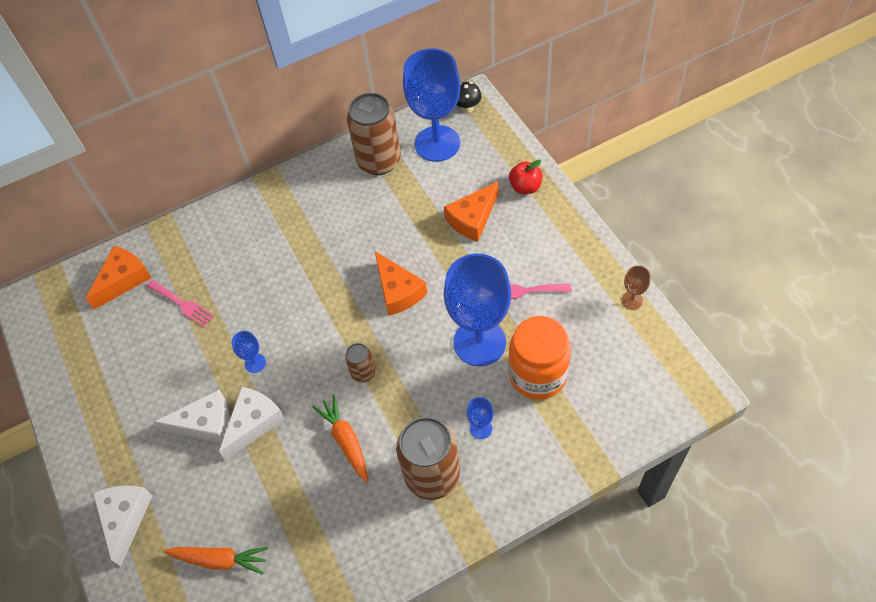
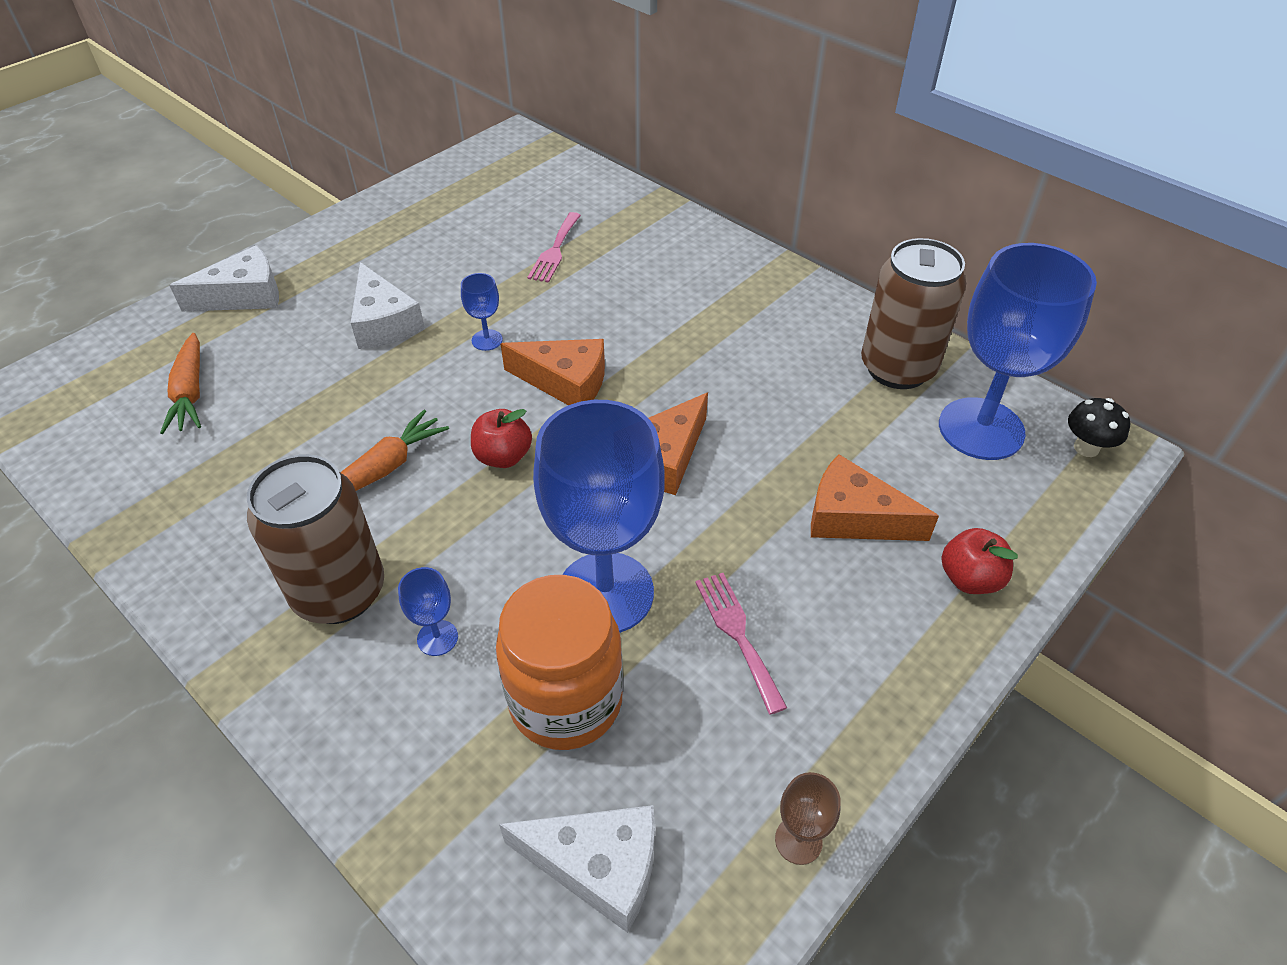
camera: 65 degrees right, 10 degrees down
orange cheese [85,246,152,310] -> orange cheese moved to [501,339,605,405]
white cheese [219,387,285,460] -> white cheese moved to [499,805,655,933]
brown can [345,343,376,383] -> red apple [471,409,532,468]

